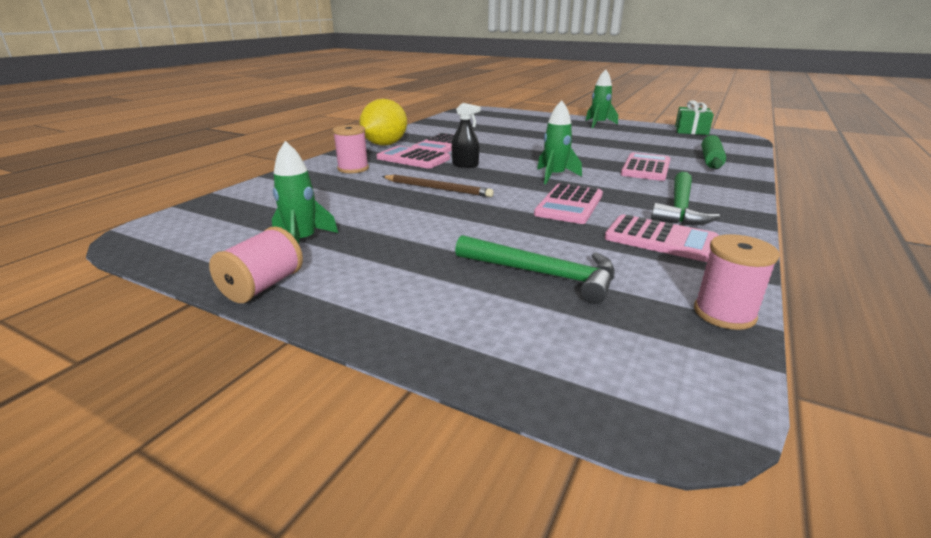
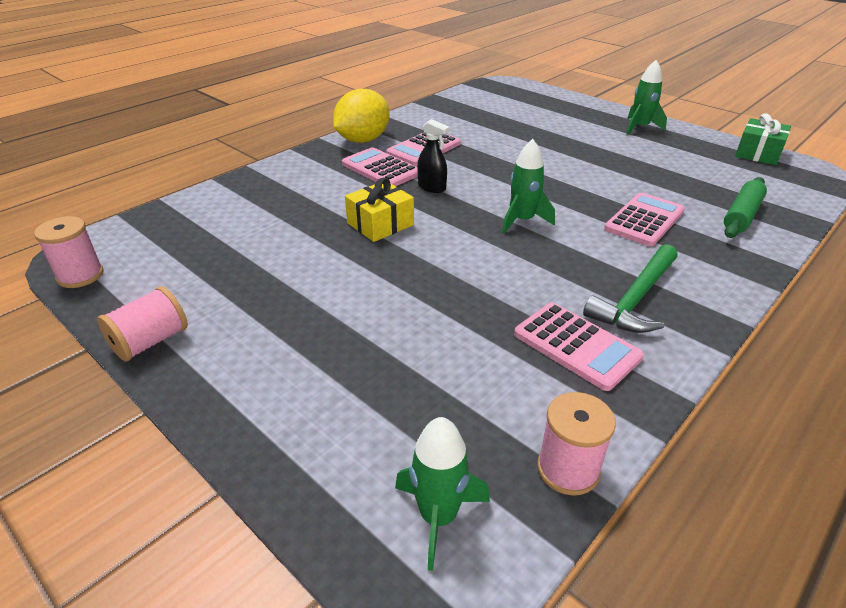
camera: 15 degrees right, 10 degrees up
green rocket [272,141,338,244] -> green rocket moved to [395,417,490,571]
pink spool [333,125,369,173] -> pink spool moved to [34,216,104,288]
brown pencil [382,175,494,197] -> yellow gift [345,177,414,242]
green hammer [455,235,615,304] -> none
pink calculator [534,184,603,224] -> none

